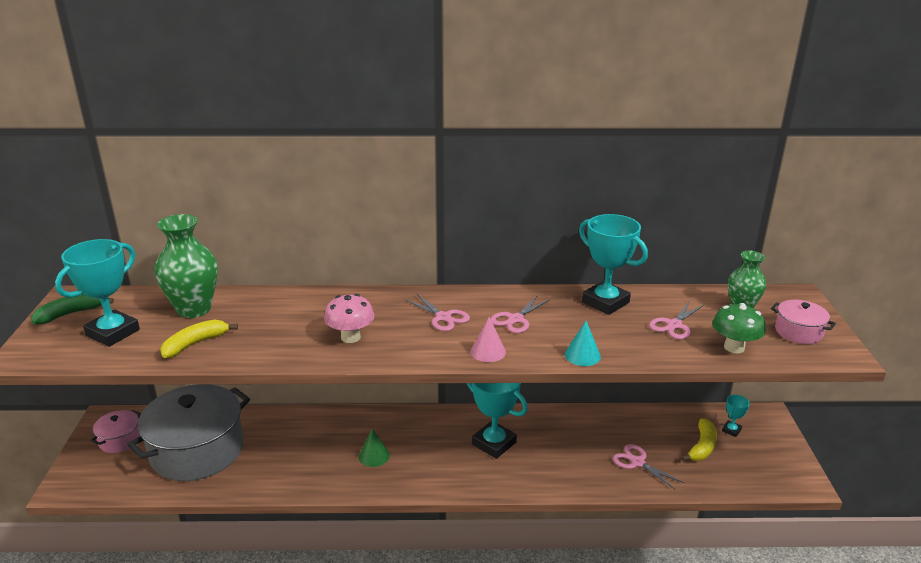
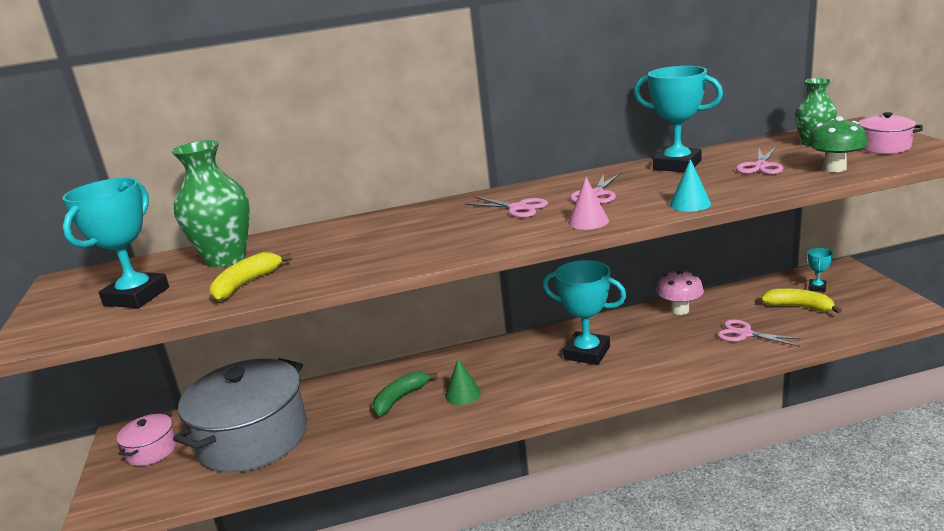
camera: 10 degrees left, 5 degrees down
green banana [31,294,114,324] -> green banana moved to [372,371,438,416]
pink mushroom [324,294,374,343] -> pink mushroom moved to [656,269,704,315]
yellow banana [681,418,717,461] -> yellow banana turned 75 degrees counterclockwise [761,288,842,314]

